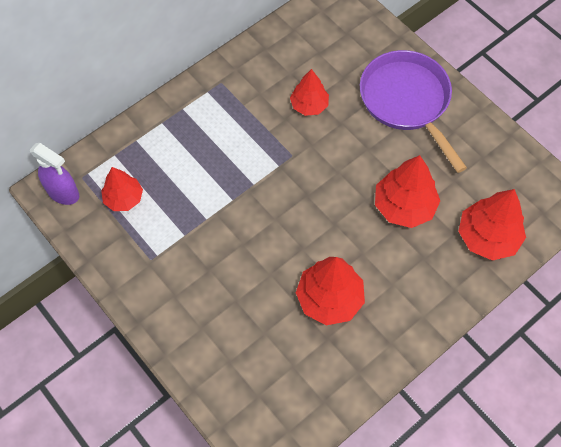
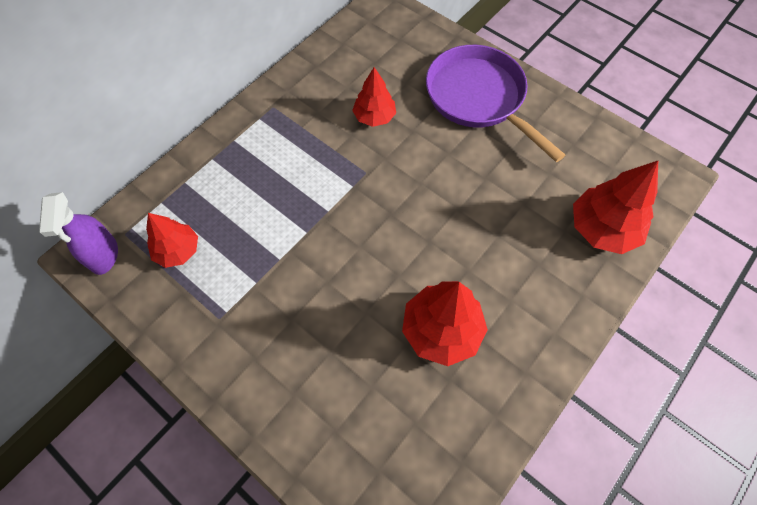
camera: 10 degrees left, 0 degrees up
purple spray bottle [30,143,79,205] -> purple spray bottle turned 60 degrees clockwise [39,192,118,275]
red tree [375,155,440,228] -> none

